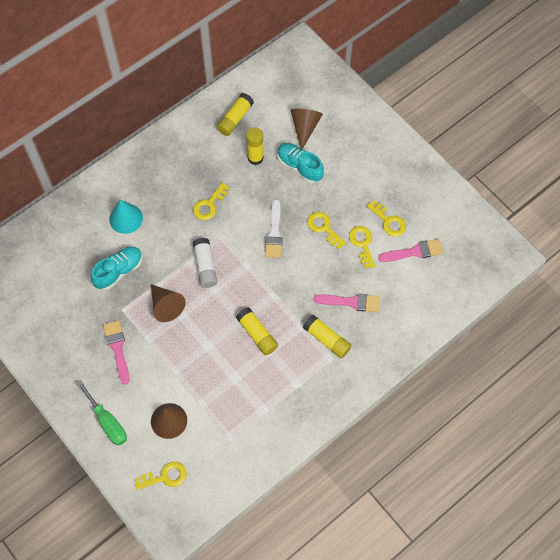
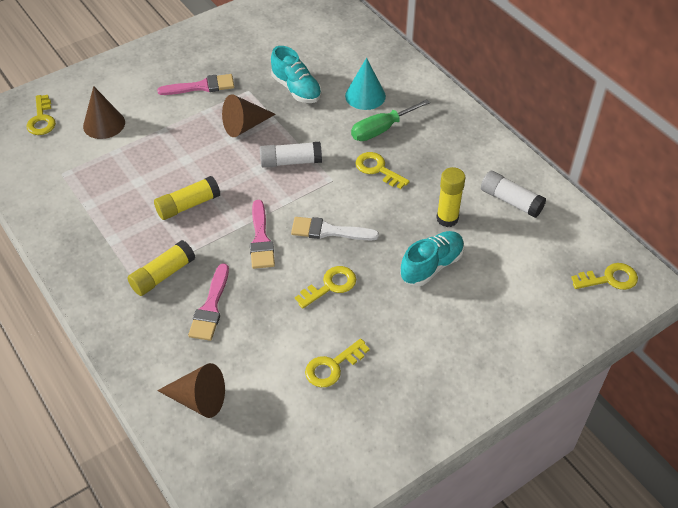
camera: 95 degrees right, 15 degrees down
green screwdriver [77,380,127,445] -> green screwdriver moved to [351,99,430,141]
yellow glue stick [216,93,254,136] -> white glue stick [481,171,546,218]
brown cone [291,109,323,149] -> brown cone moved to [157,363,225,418]
yellow key [349,226,375,269] -> yellow key moved to [571,263,638,290]
pink brush [378,239,443,262] -> pink brush moved to [250,200,275,269]

